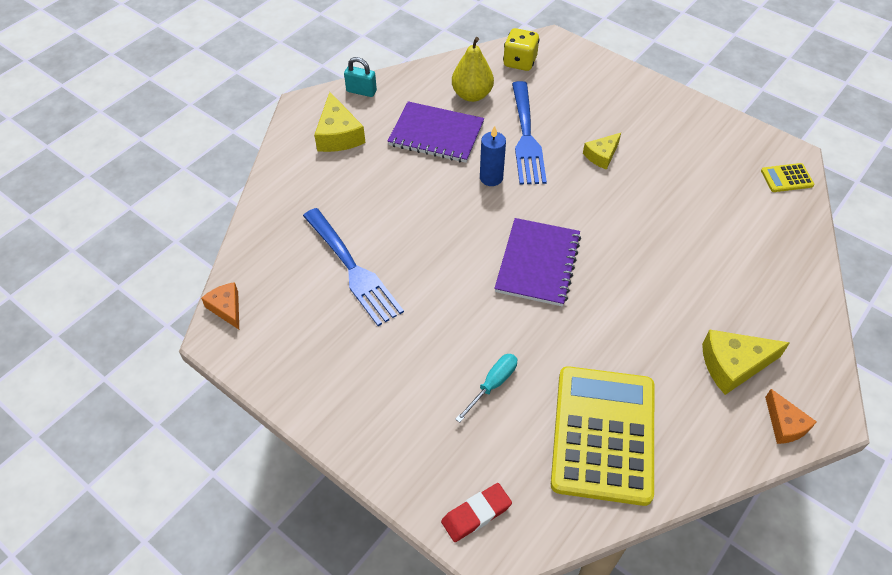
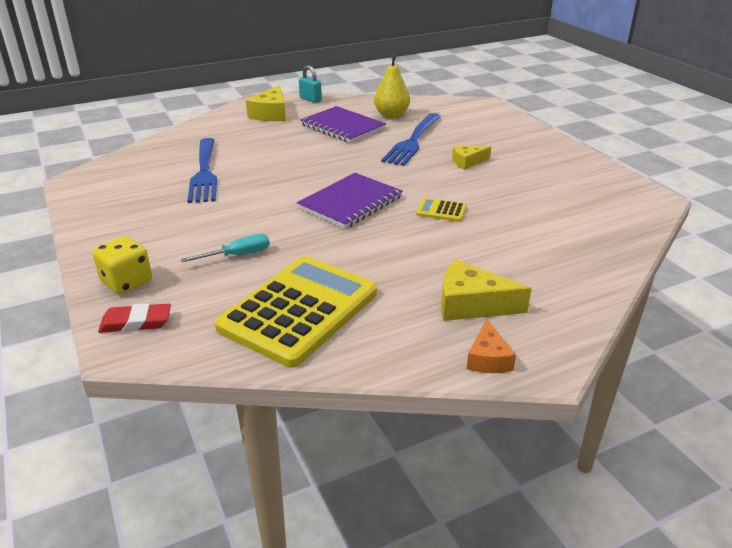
camera: 25 degrees right, 20 degrees down
orange cheese [201,282,239,329] -> none
blue candle [480,126,506,186] -> none
yellow dice [503,28,540,71] -> yellow dice moved to [93,236,152,294]
yellow calculator [761,163,814,192] -> yellow calculator moved to [416,198,466,222]

